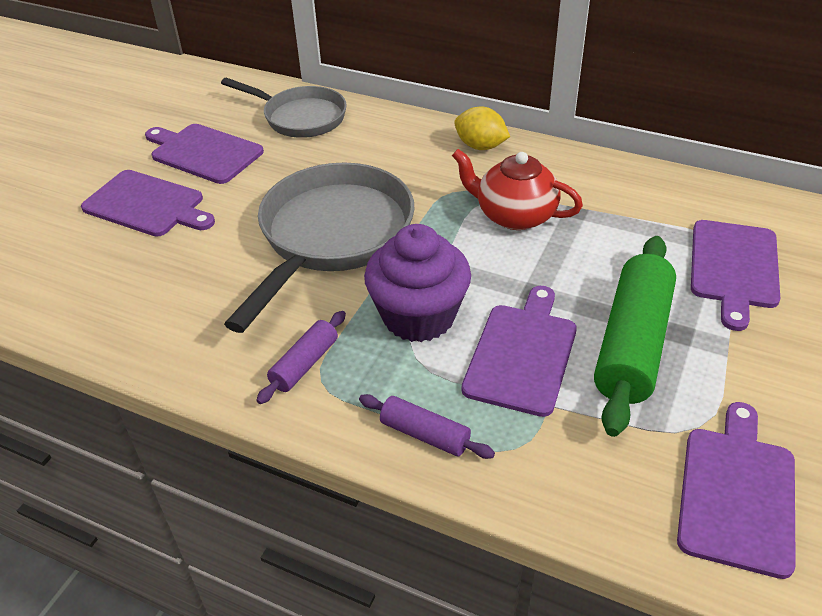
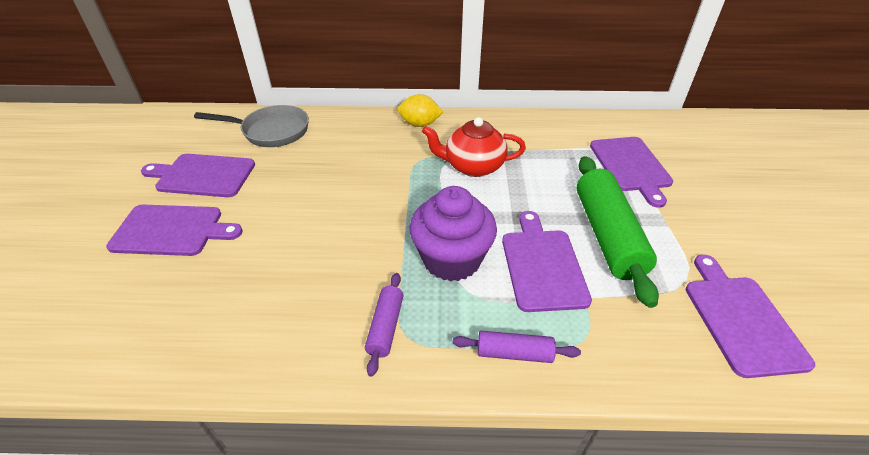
camera: 25 degrees left, 0 degrees up
grey pan [224,163,414,333] -> none

